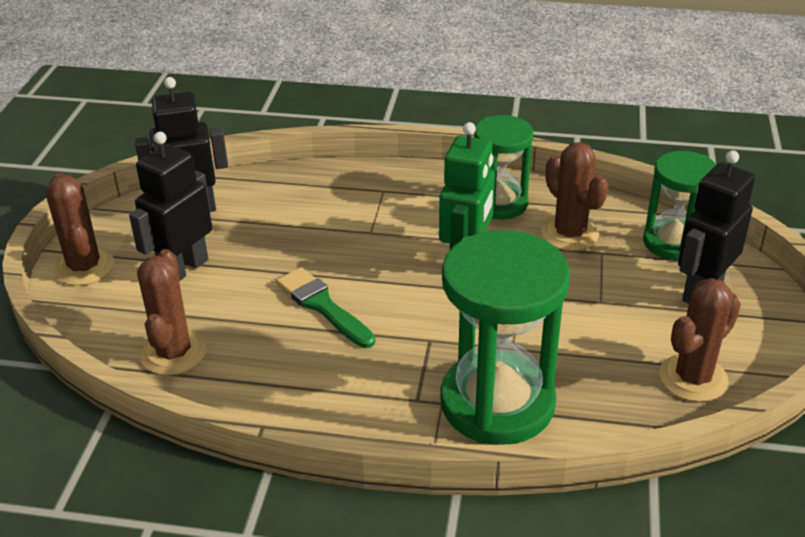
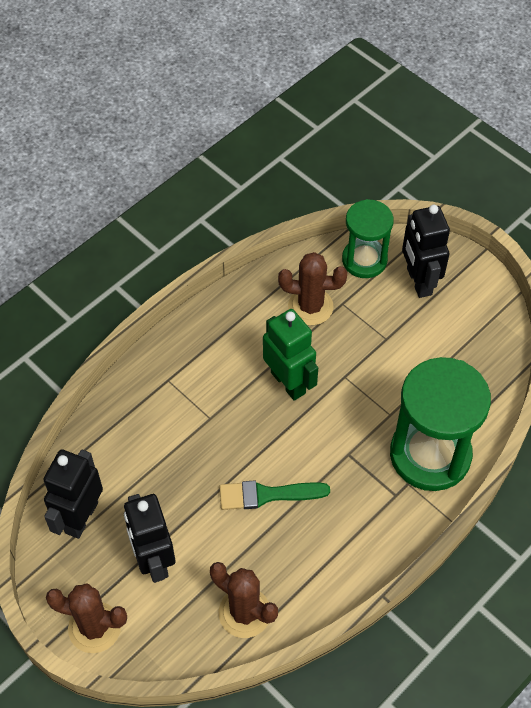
camera: 55 degrees left, 20 degrees up
green hourglass [474,115,533,219] -> none
brown cactus [660,278,741,402] -> none

